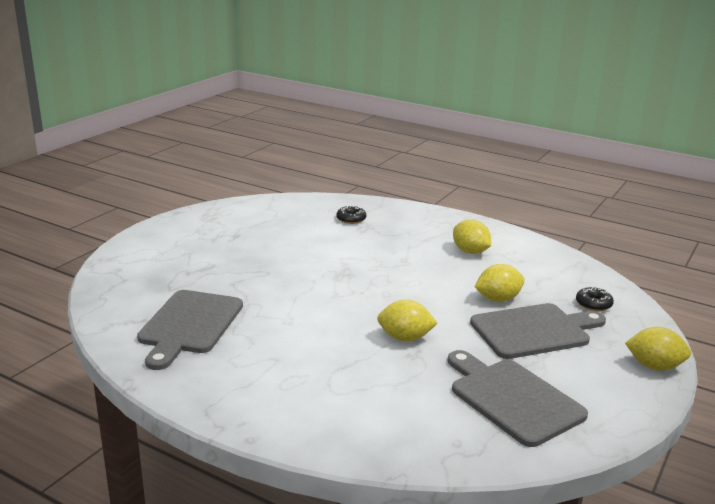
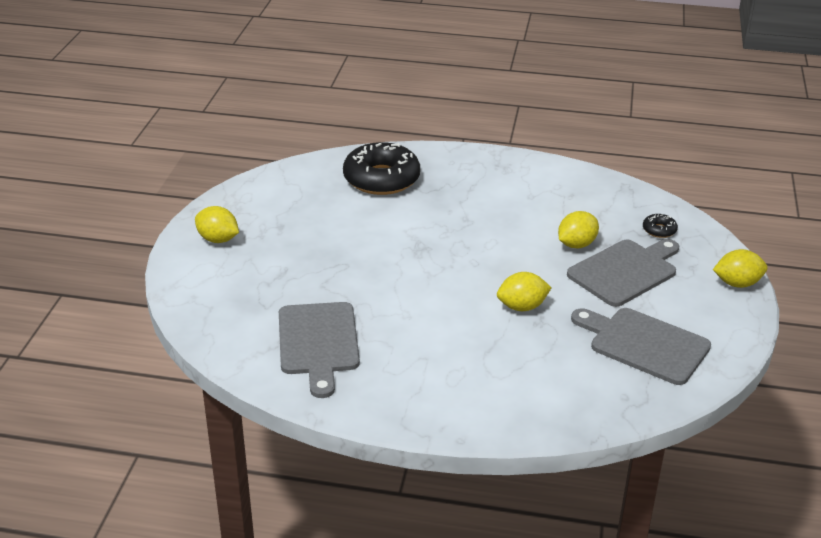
camera: 20 degrees left, 10 degrees up
black donut [336,206,366,224] -> black donut [343,142,420,195], size x2.39
yellow lemon [453,219,491,254] -> yellow lemon moved to [195,206,239,243]

